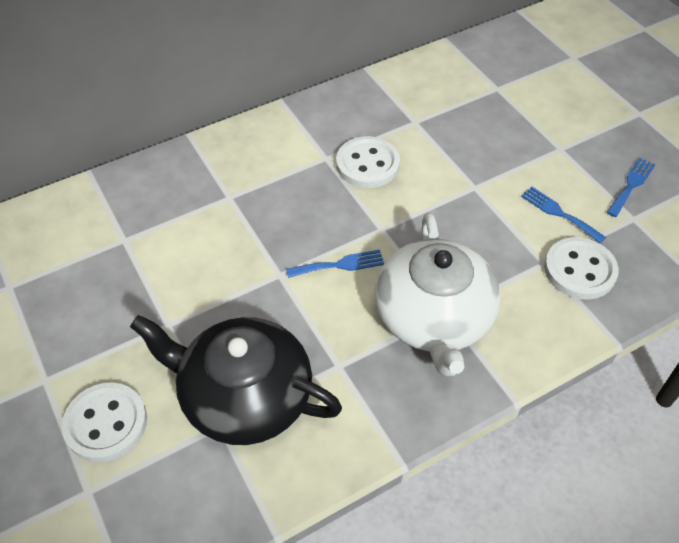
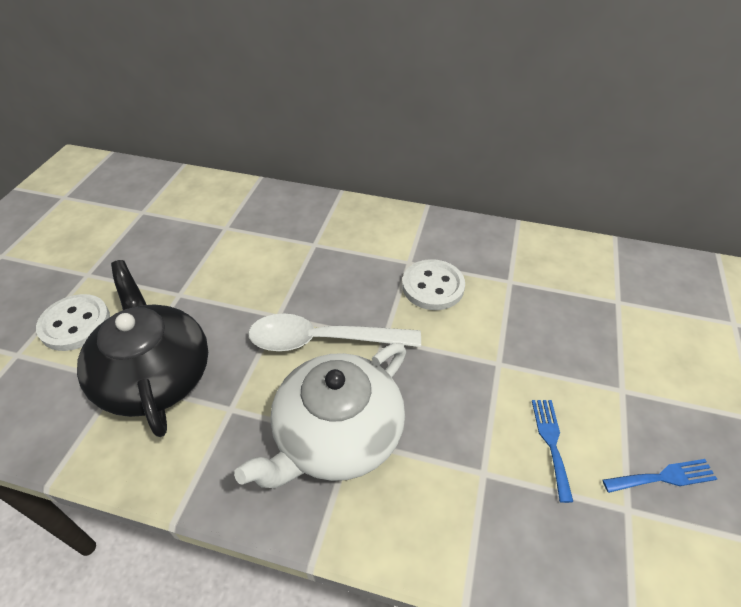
camera: 45 degrees right, 5 degrees down
blue fork [286,250,384,278] -> white spoon [248,314,421,351]
white button [544,237,619,300] -> none

